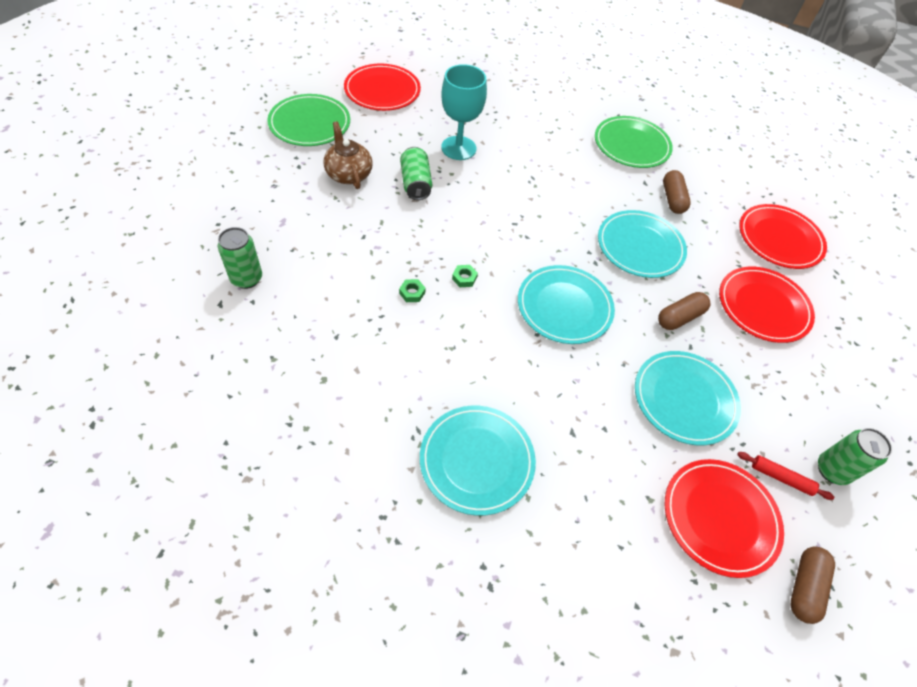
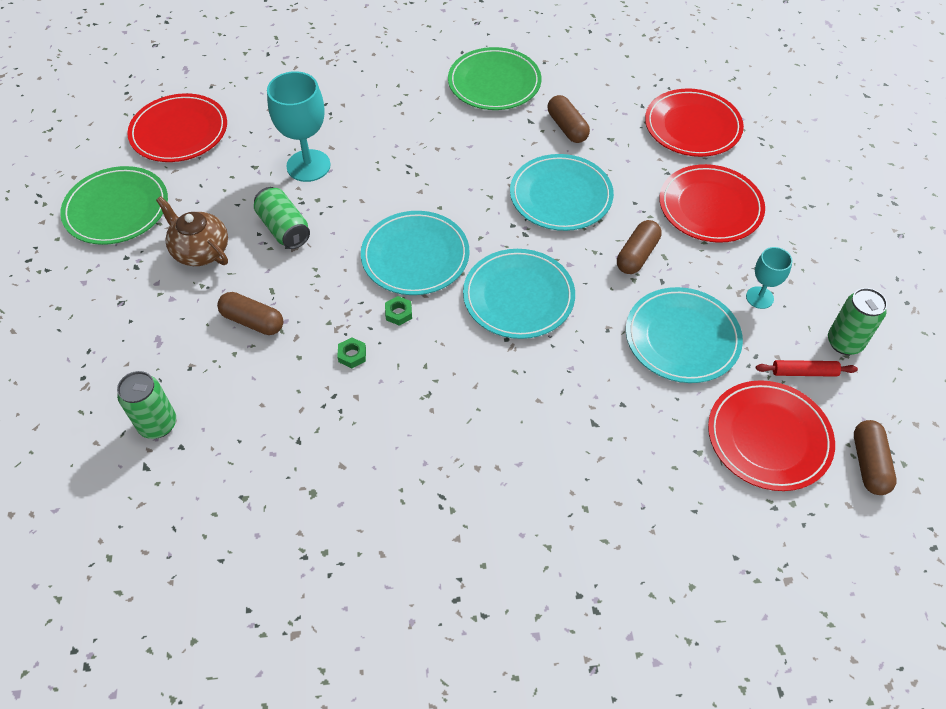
camera: 20 degrees left, 0 degrees up
turquoise plate [420,406,536,516] -> turquoise plate moved to [361,211,469,295]
none -> brown capsule [217,292,283,335]
none -> turquoise goblet [746,247,792,309]

